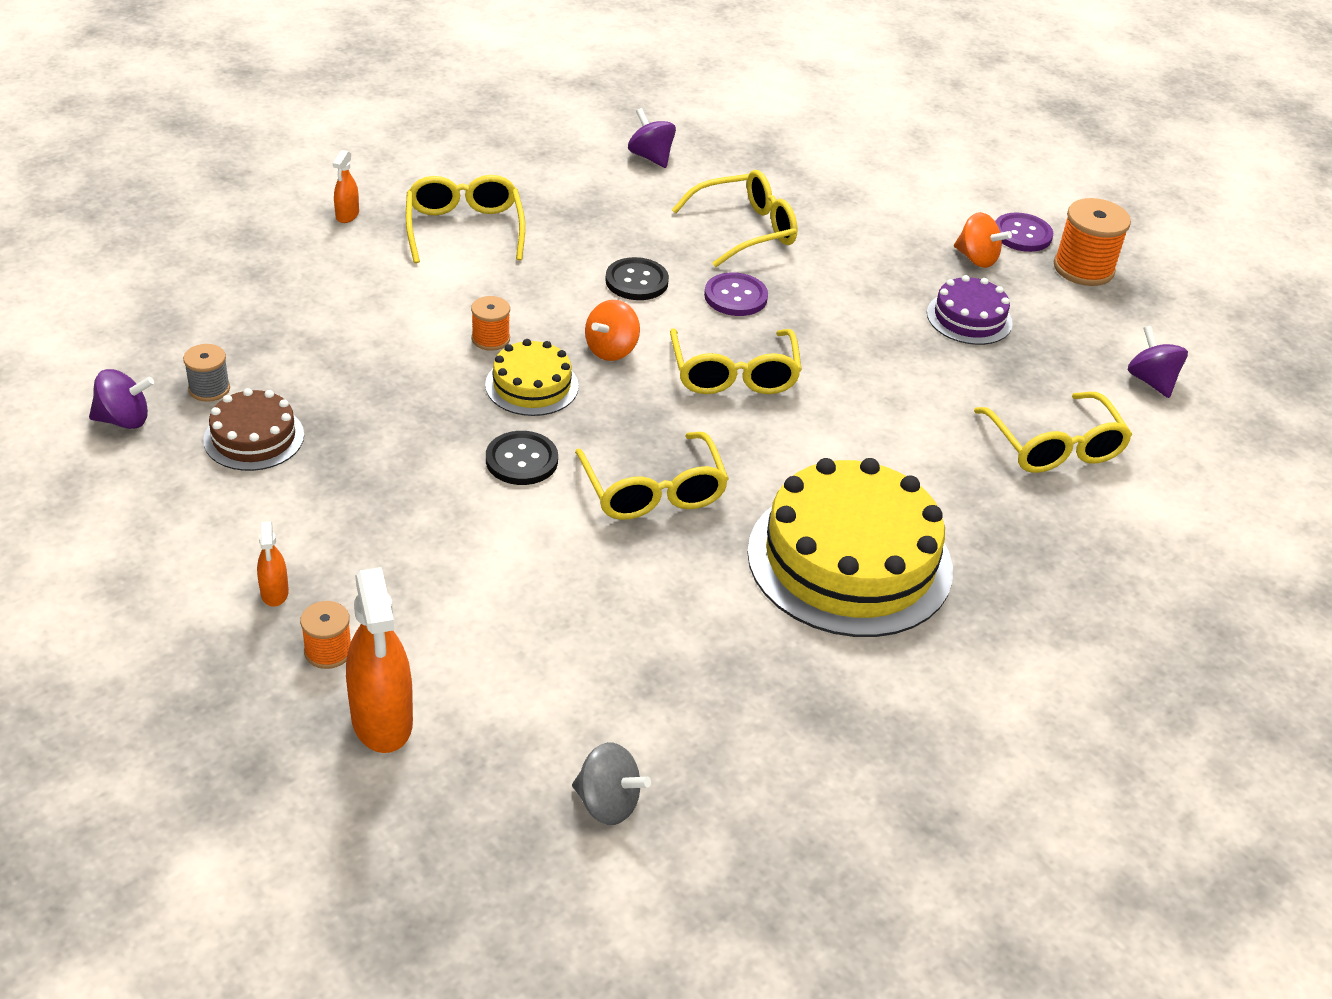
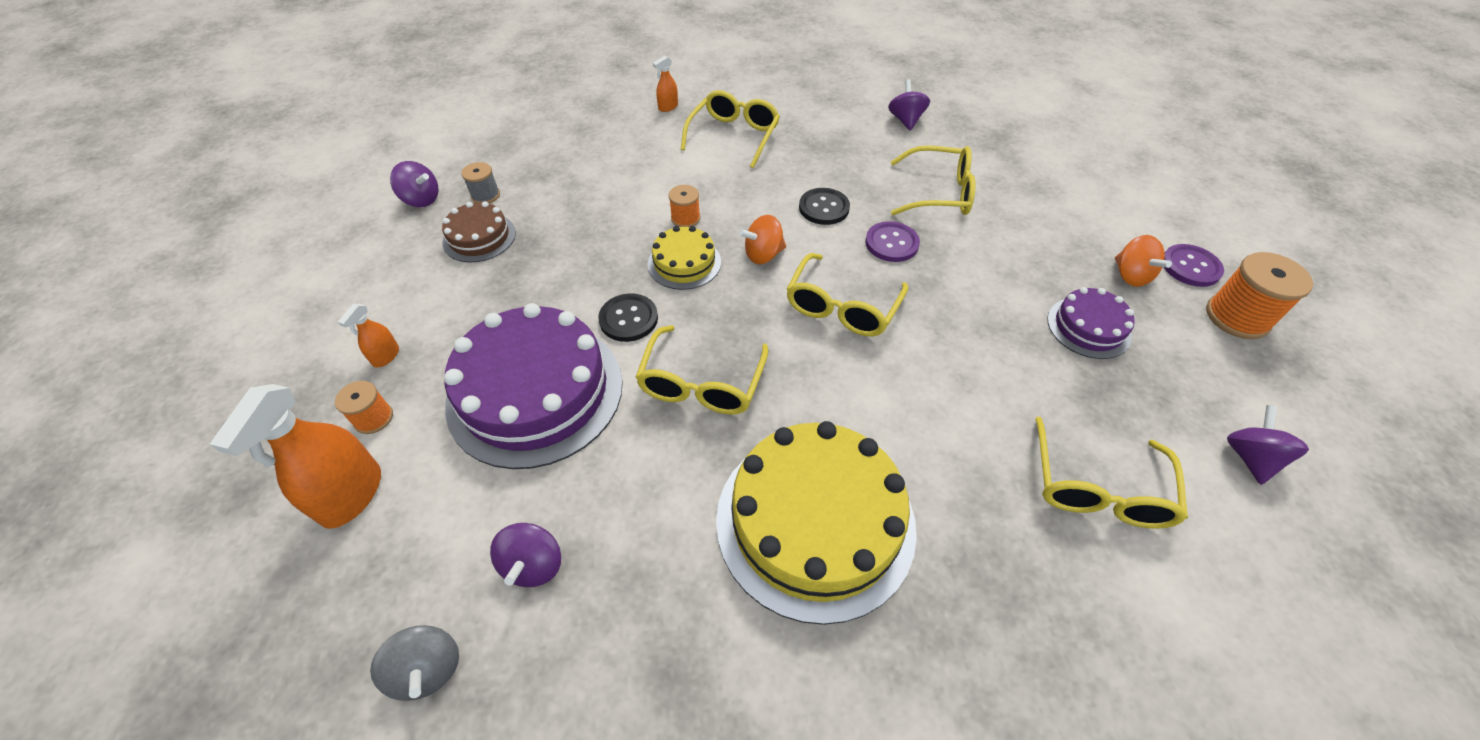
camera: 35 degrees right, 10 degrees up
none -> purple cake [444,303,623,469]
none -> purple spinning top [490,523,561,587]

